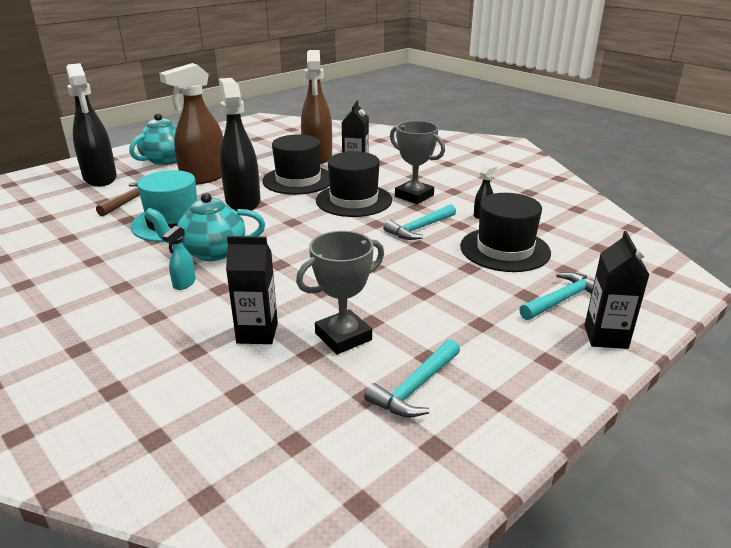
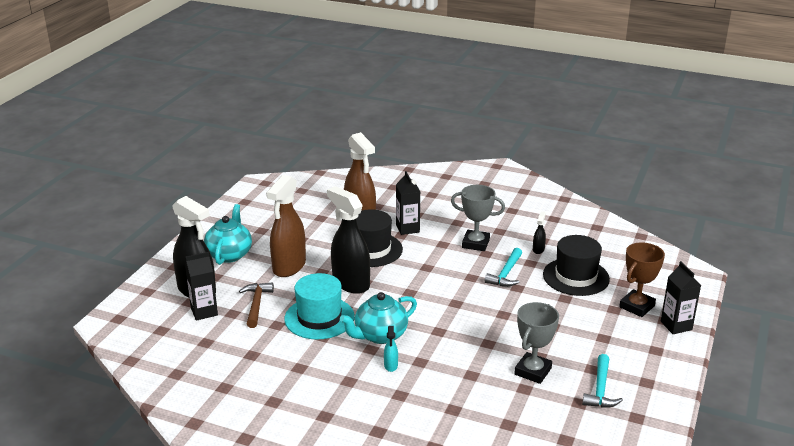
camera: 25 degrees left, 0 degrees up
black carton [226,236,278,344] -> black carton moved to [185,252,218,321]
black hat [316,151,392,217] -> none
turquoise hammer [519,272,594,320] -> brown trophy [619,242,665,317]

